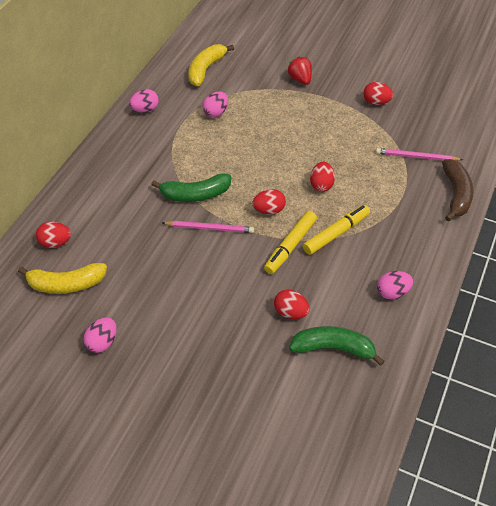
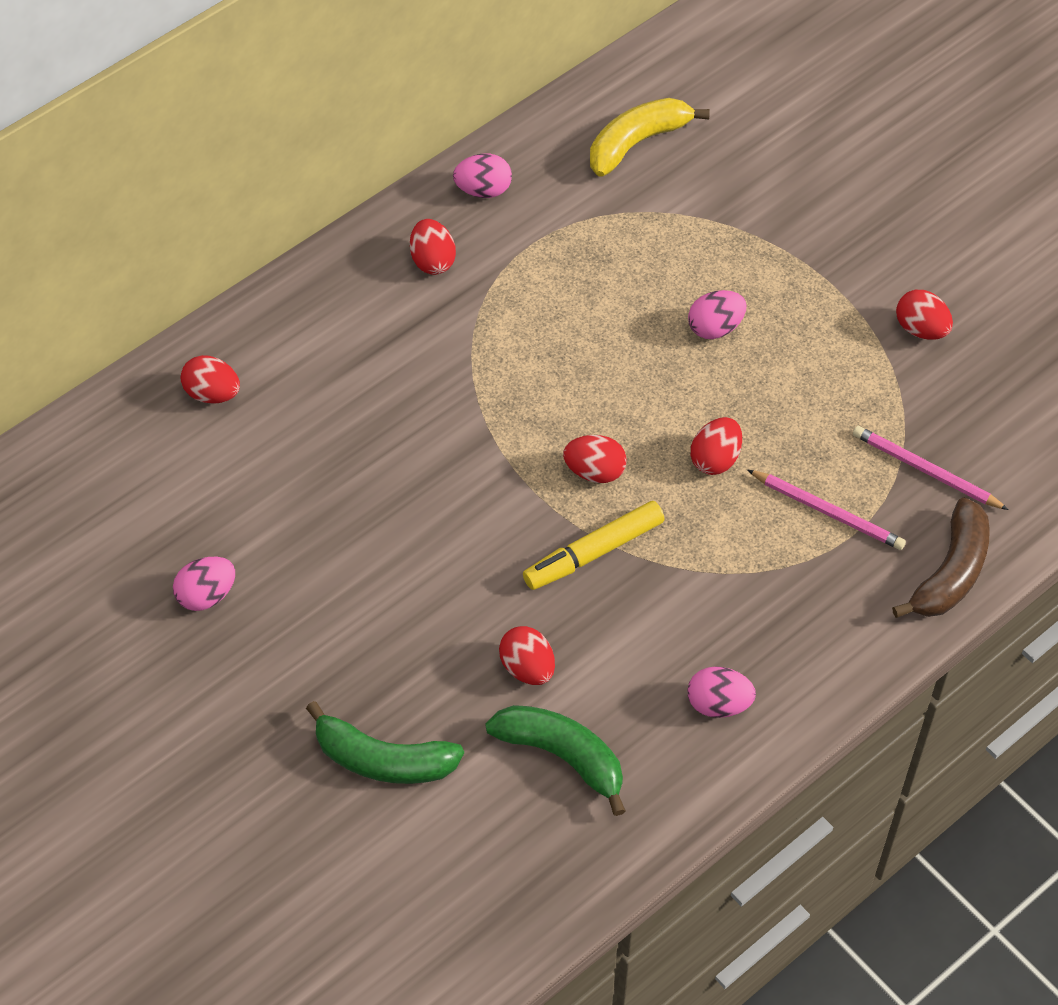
camera: 25 degrees right, 5 degrees up
yellow banana [18,263,107,294] -> none
green banana [151,173,231,202] -> green banana moved to [306,701,464,784]
pink pencil [162,221,254,233] -> pink pencil moved to [748,470,906,550]
pink egg [202,91,228,118] -> pink egg moved to [688,290,746,339]
red strawberry [288,57,312,85] -> none
yellow marker [303,205,370,255] -> none
none -> red egg [410,219,456,275]

